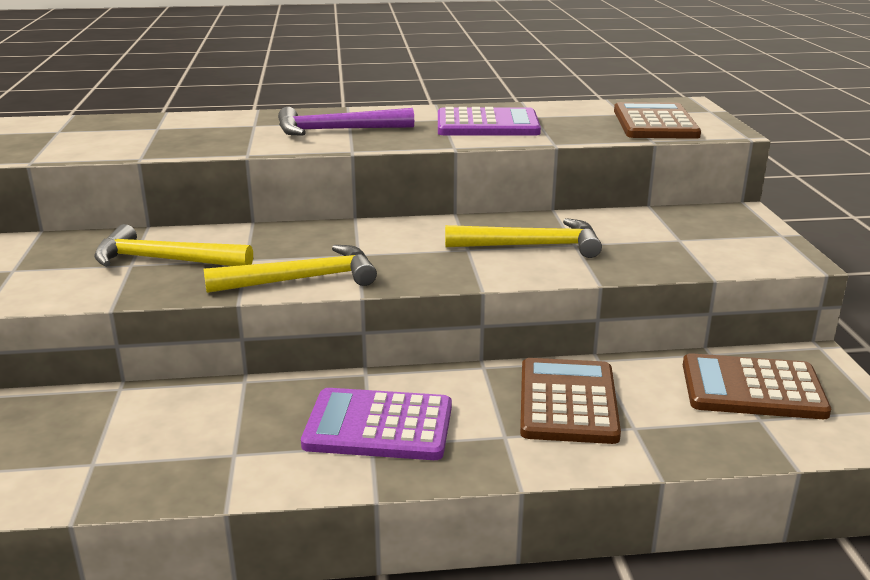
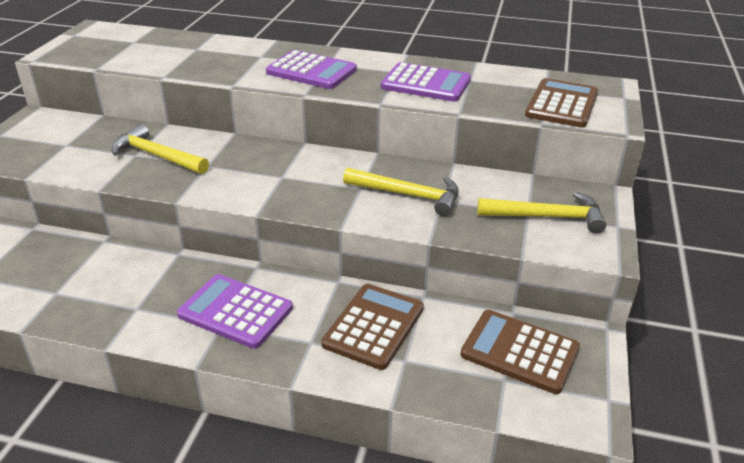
camera: 20 degrees right, 10 degrees up
yellow hammer [204,245,377,293] -> yellow hammer moved to [477,192,607,234]
purple hammer [278,107,414,135] -> purple calculator [266,50,357,89]

